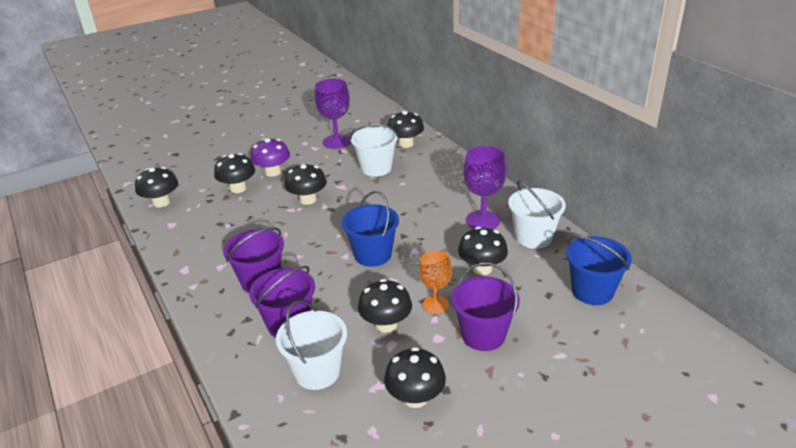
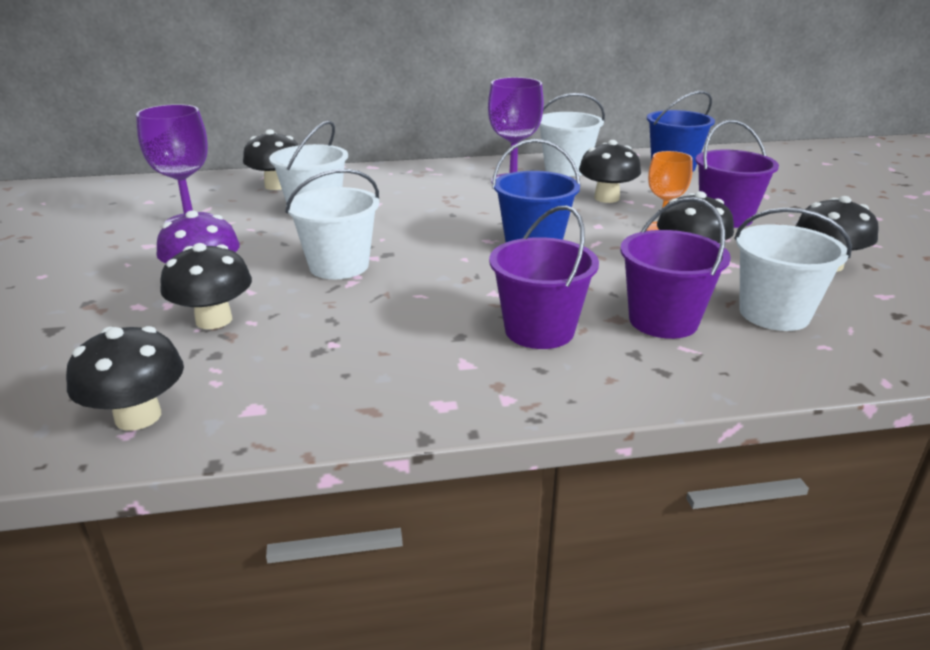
camera: 70 degrees left, 5 degrees down
black mushroom [285,163,327,205] -> white bucket [285,169,379,279]

